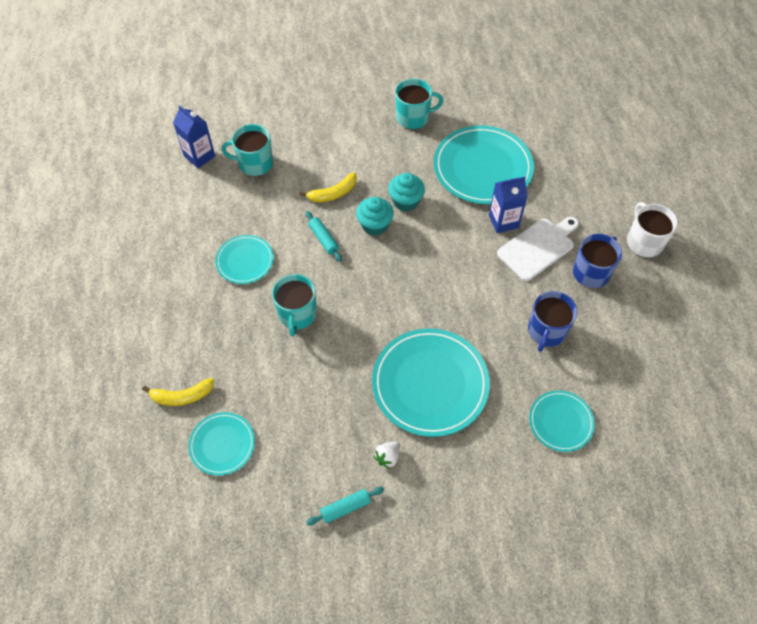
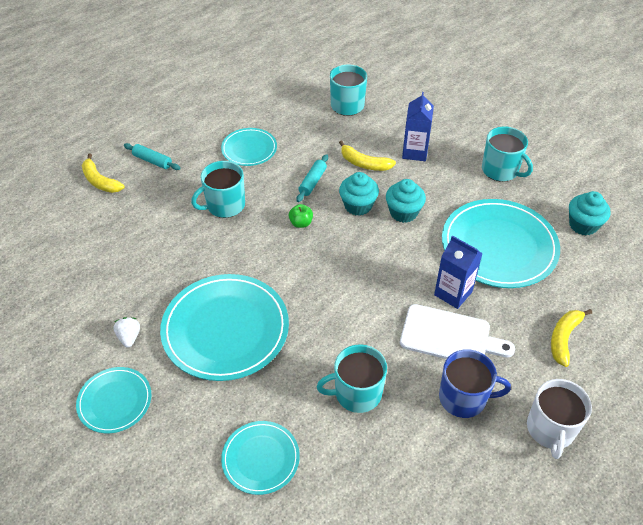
camera: 55 degrees right, 10 degrees down
blue carton [173,105,215,168] -> blue carton moved to [402,92,434,161]
turquoise plate [188,412,255,476] -> turquoise plate moved to [76,367,151,433]
turquoise rolling pin [306,487,384,526] -> turquoise rolling pin moved to [124,143,180,170]
white strawberry [374,442,400,469] -> white strawberry turned 75 degrees clockwise [113,317,140,347]
blue mug [528,291,577,352] -> turquoise mug [317,344,387,413]
white mug [627,202,678,257] -> white mug turned 150 degrees clockwise [527,379,592,459]
none -> green apple [289,204,313,228]
none -> yellow banana [551,309,592,367]
none -> turquoise cupcake [569,191,611,236]

